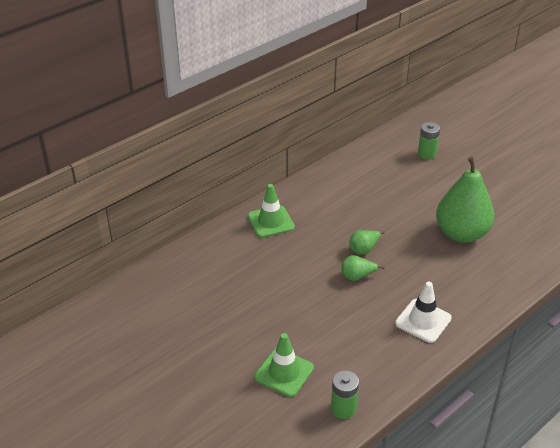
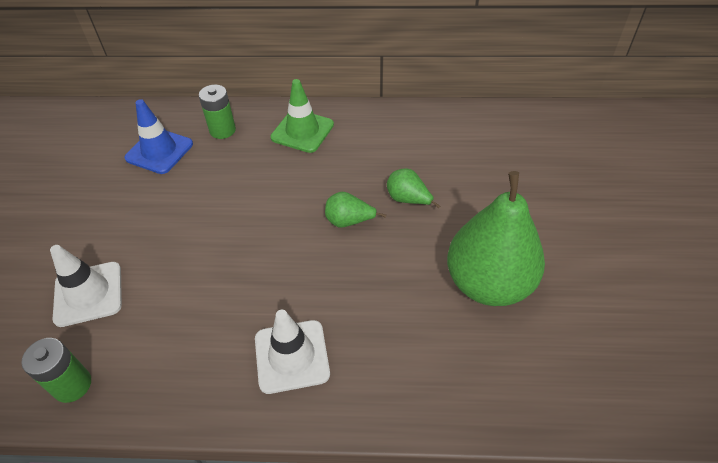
camera: 45 degrees right, 10 degrees up
green traffic cone [254,333,314,397] -> white traffic cone [50,245,122,327]
green pear [341,255,385,281] -> green pear moved to [387,168,441,209]
green battery [418,122,440,160] -> green battery moved to [199,85,236,139]
none -> blue traffic cone [124,99,193,174]

